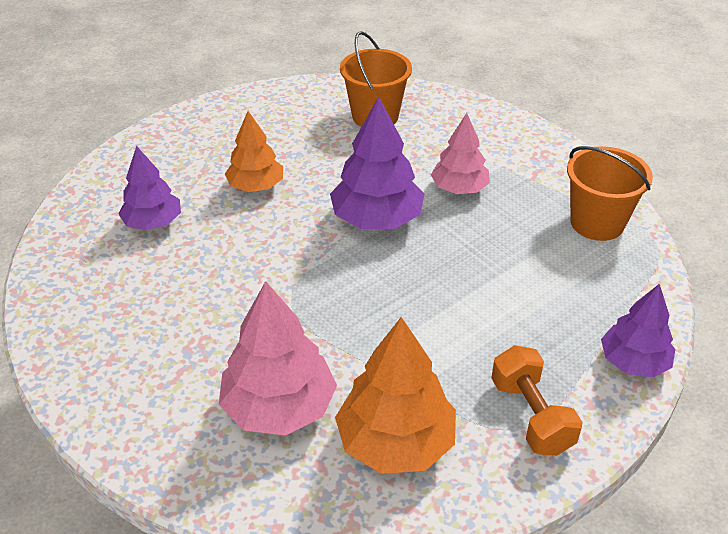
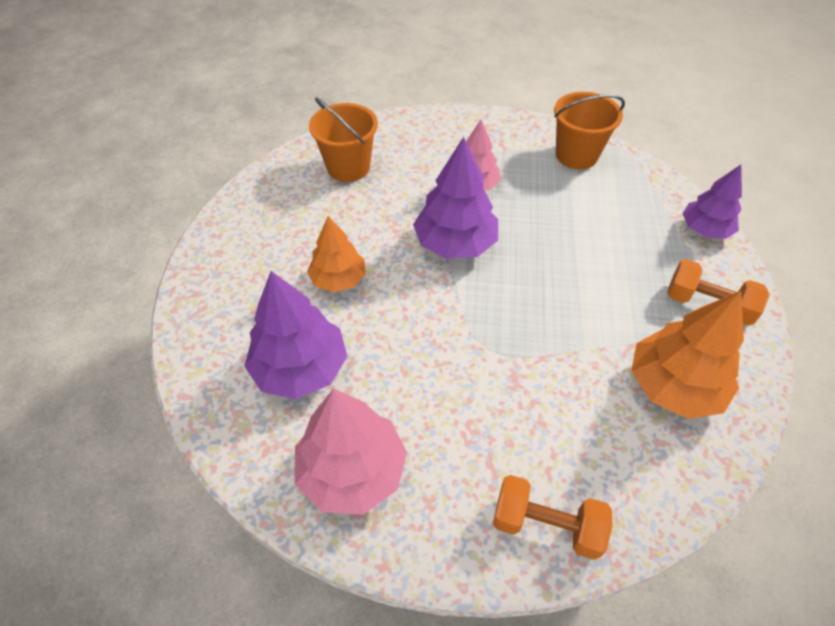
camera: 45 degrees left, 10 degrees up
purple tree [118,146,181,230] -> purple tree [244,271,347,399], size x1.53
pink tree [219,281,337,436] -> pink tree moved to [295,389,407,515]
none -> orange dumbbell [493,475,613,560]

